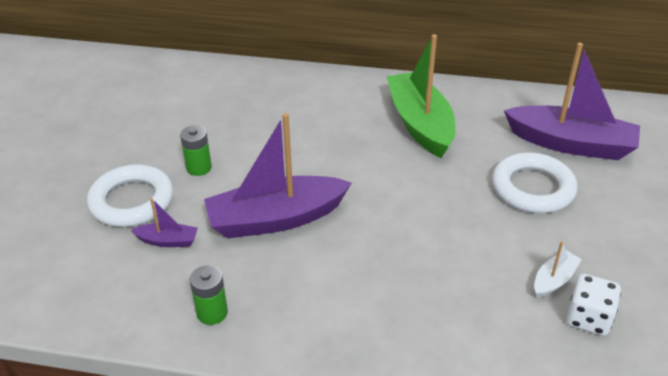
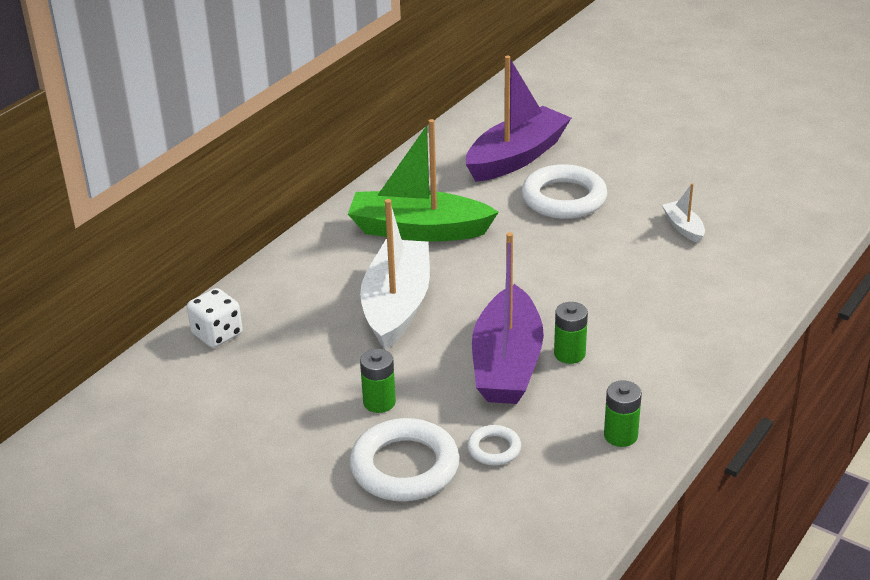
camera: 65 degrees left, 5 degrees down
purple boat [131,198,198,247] -> white ring [467,425,521,465]
white dice [566,274,621,336] -> white dice moved to [187,288,243,348]
none -> white boat [360,199,430,350]
none -> green battery [554,302,588,364]

